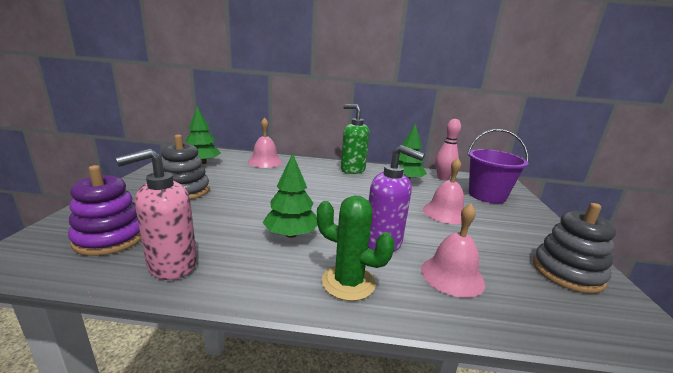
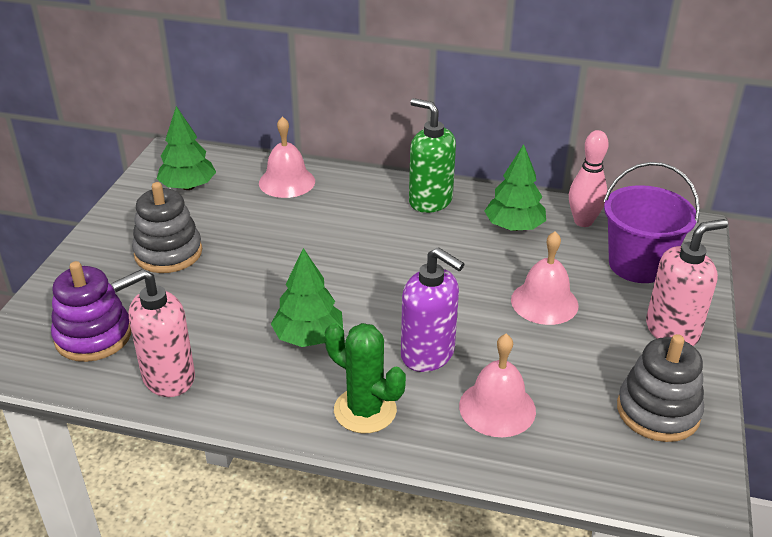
camera: 10 degrees right, 15 degrees up
none -> pink soap dispenser [646,219,728,346]

